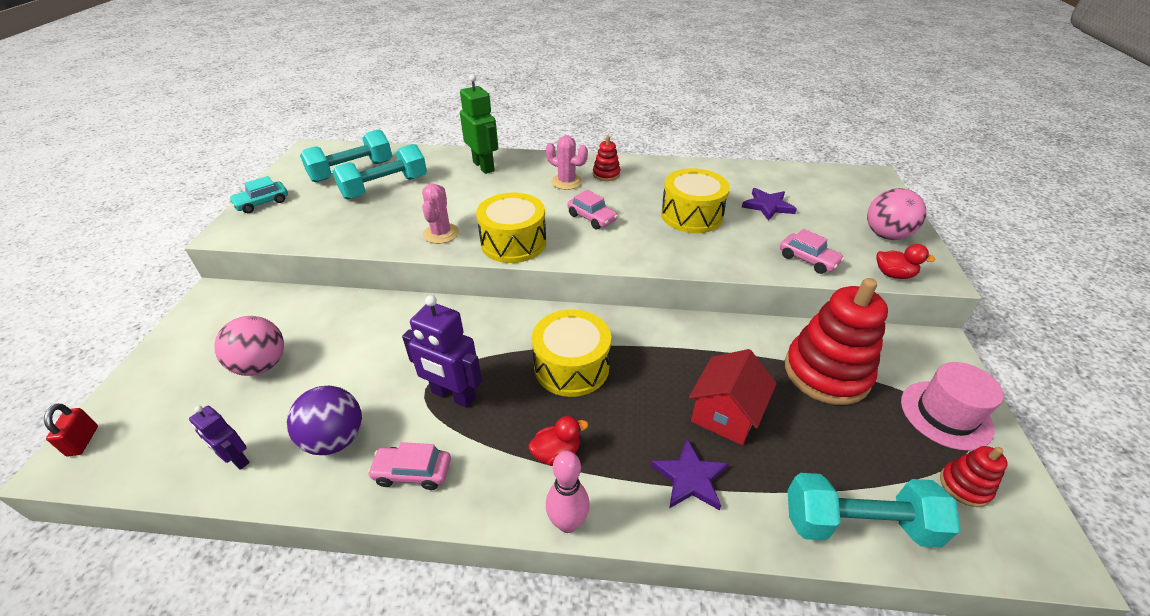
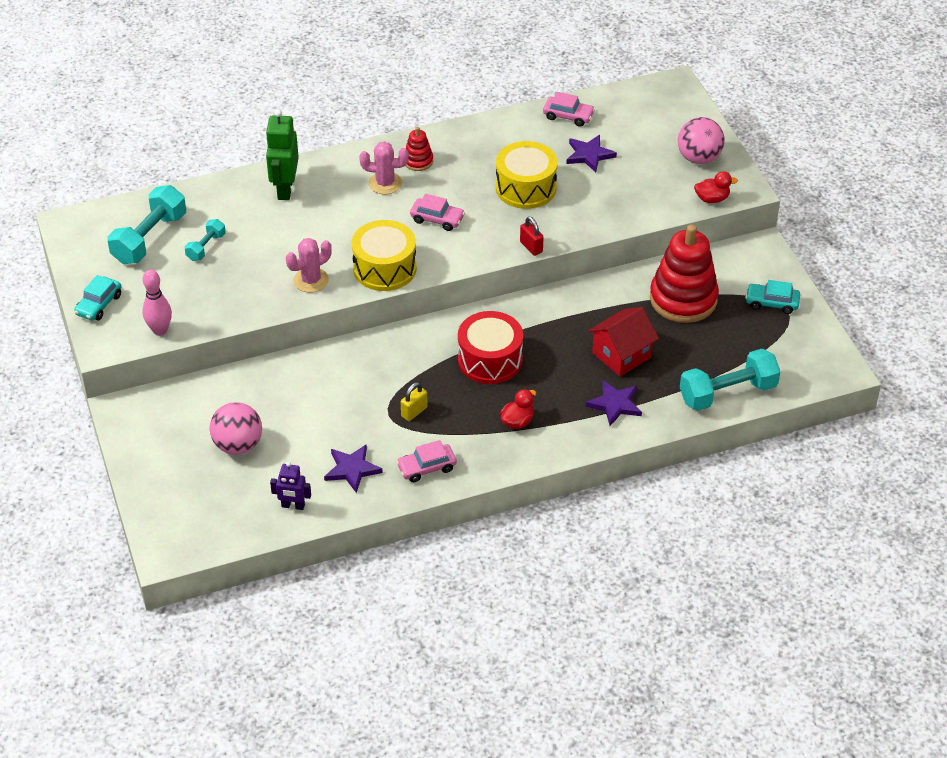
camera: 25 degrees left, 5 degrees up
red padlock [44,404,98,456] -> red padlock moved to [520,217,544,256]
purple ball [287,386,362,455] -> purple star [324,444,383,493]
turquoise dumbbell [332,144,427,199] -> turquoise dumbbell [185,219,226,261], size x0.53
purple robot [402,295,482,408] -> yellow padlock [401,382,428,421]
pink cactus [422,184,459,244] -> pink cactus turned 75 degrees clockwise [286,238,332,293]
green robot [460,74,498,174] -> green robot turned 120 degrees counterclockwise [266,109,299,200]
yellow drum [532,309,611,397] -> red drum [458,311,523,384]
pink bowling pin [546,451,590,533] -> pink bowling pin moved to [142,270,172,336]
red house [689,349,777,445] -> red house turned 45 degrees clockwise [588,307,659,377]
pink car [780,229,844,274] -> pink car moved to [543,92,595,127]
pink hat [901,362,1004,451] -> turquoise car [745,280,800,314]
red stacking toy [940,446,1008,507] -> none

